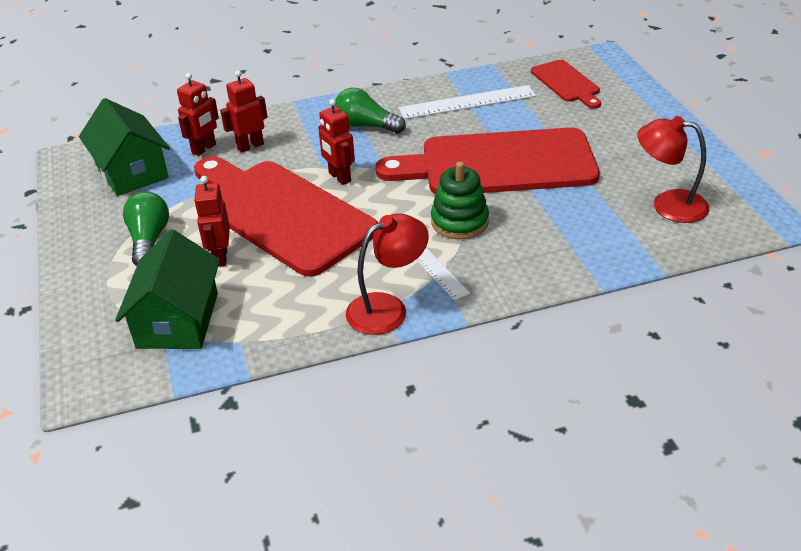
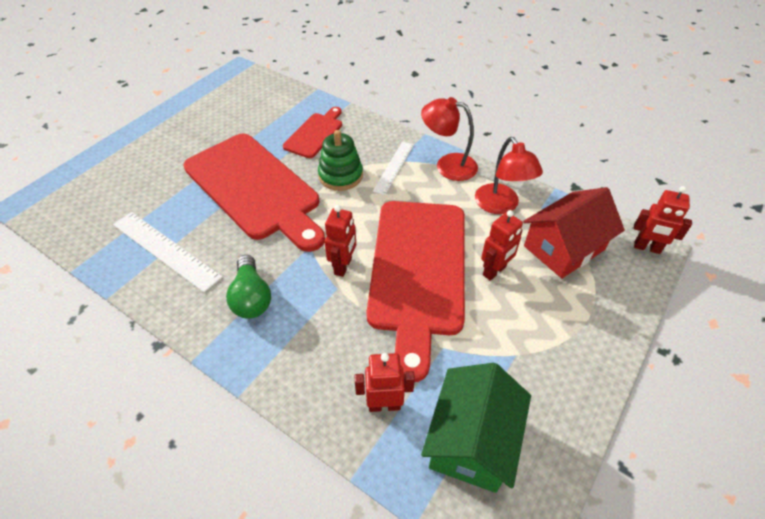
camera: 130 degrees left, 10 degrees up
green house [115,230,220,349] -> red house [523,187,625,279]
green light bulb [123,192,169,266] -> none
red robot [220,71,268,153] -> red robot moved to [634,186,692,254]
red cutting board [531,60,601,109] -> red cutting board moved to [283,107,342,158]
red lamp [637,116,709,223] -> red lamp moved to [475,137,543,214]

